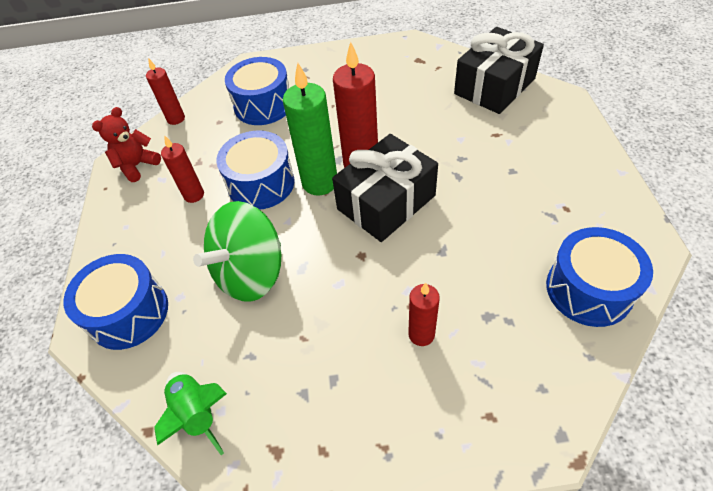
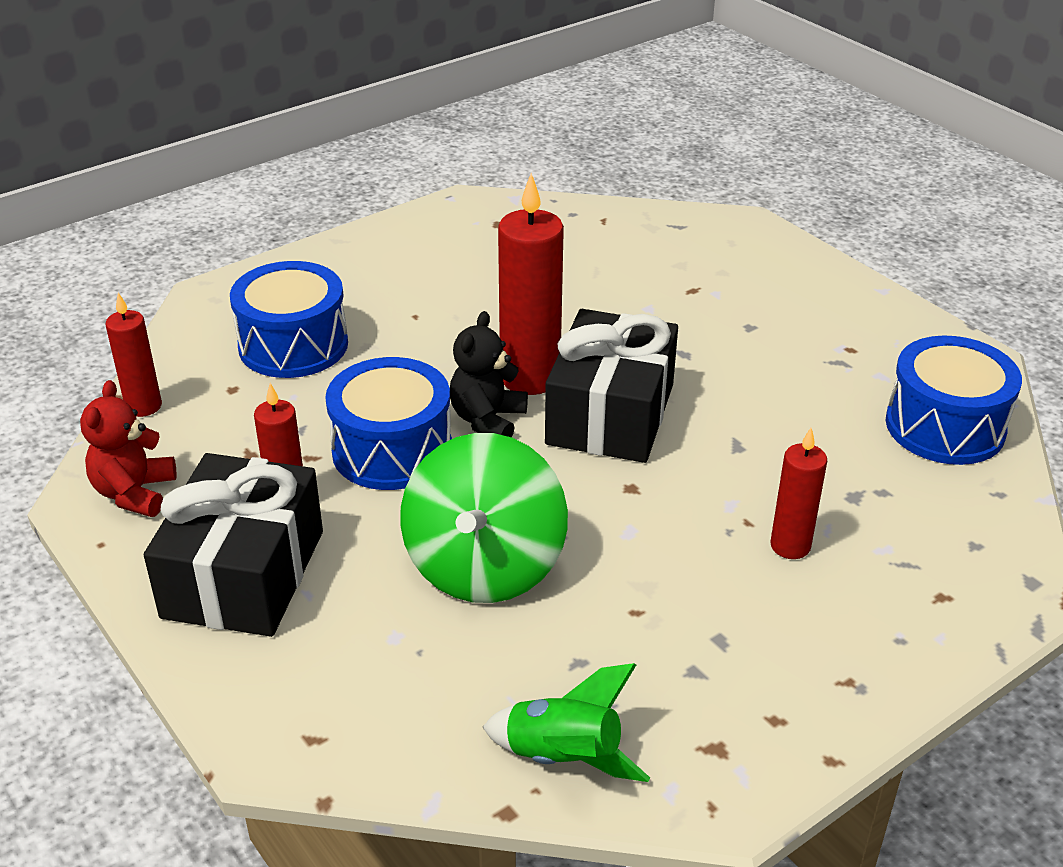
camera: 35 degrees left, 15 degrees down
blue drum [63,254,168,350] -> none
green candle [283,63,337,195] -> black teddy bear [450,311,528,437]
black gift [454,27,544,114] -> black gift moved to [144,453,323,637]

